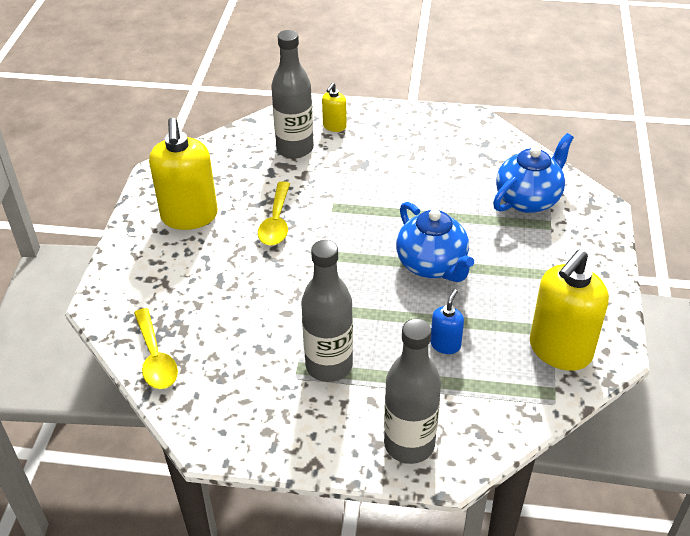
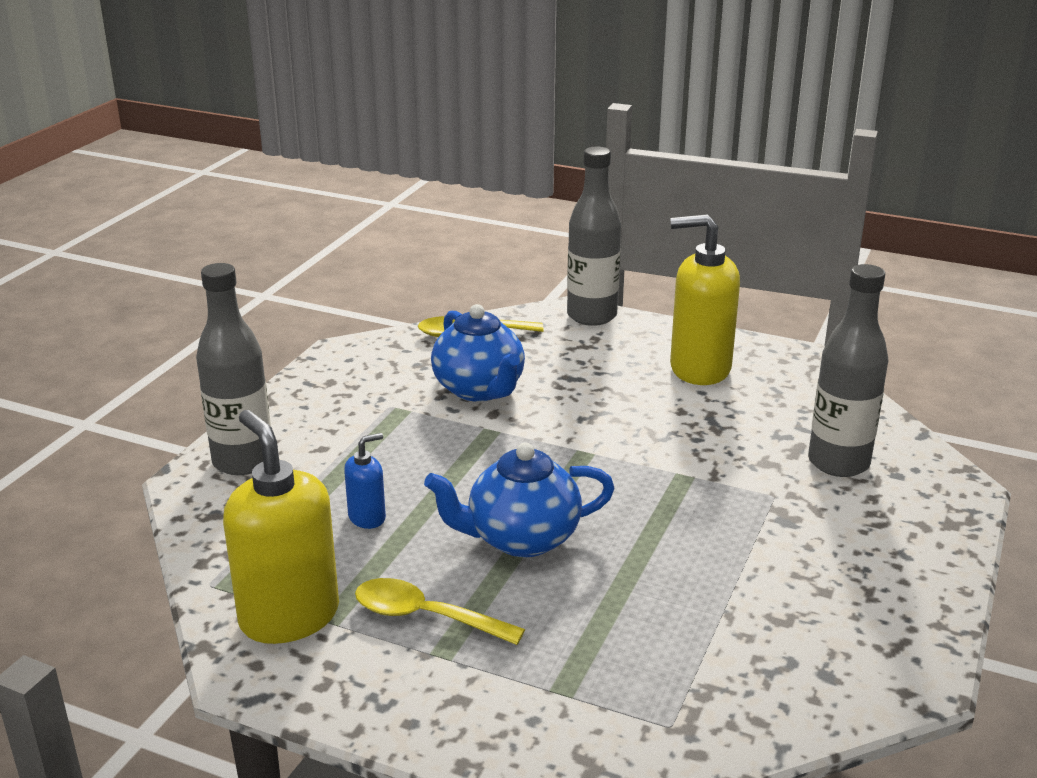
camera: 105 degrees right, 15 degrees down
yellow spoon [258,181,290,246] -> yellow spoon moved to [355,578,525,645]
grey bottle [301,240,353,382] -> grey bottle moved to [567,147,621,326]
yellow soap dispenser [322,83,347,132] -> none
blue soap dispenser [430,289,464,354] -> blue soap dispenser turned 75 degrees counterclockwise [344,433,386,529]
blue teapot [493,133,574,213] -> blue teapot moved to [431,304,525,402]

